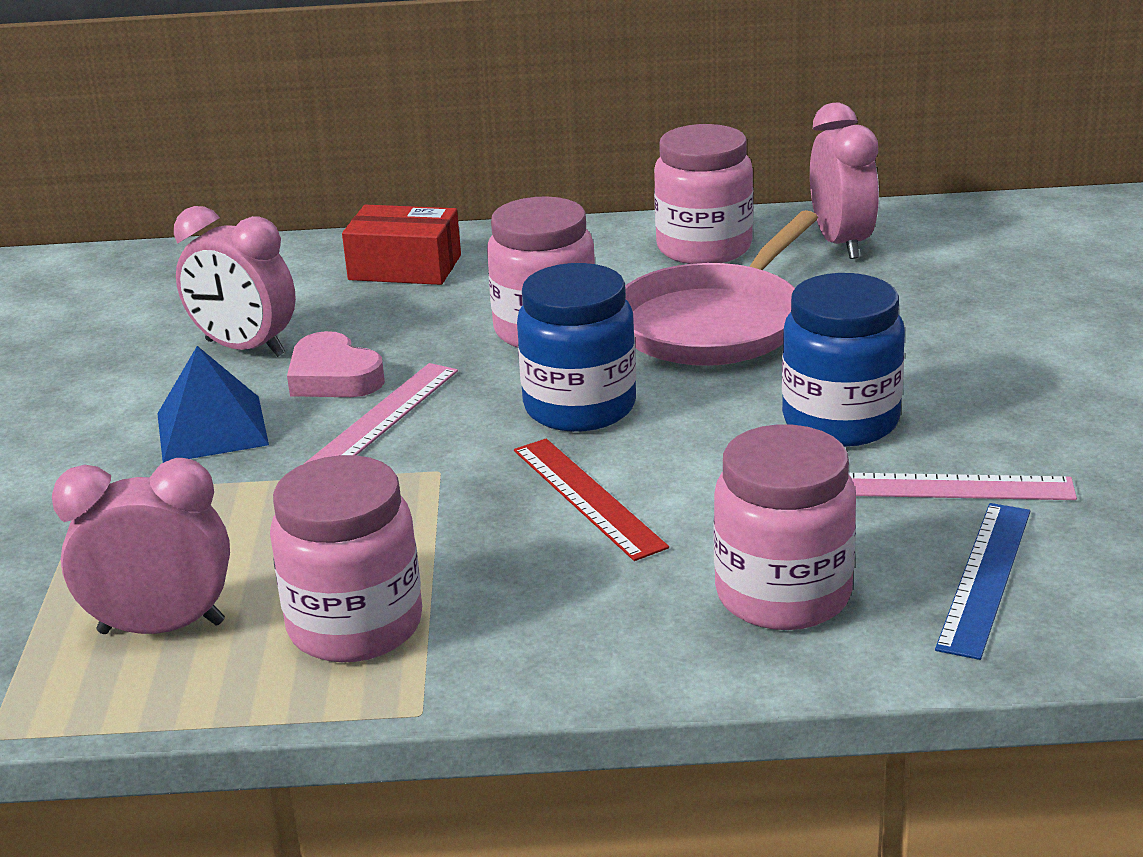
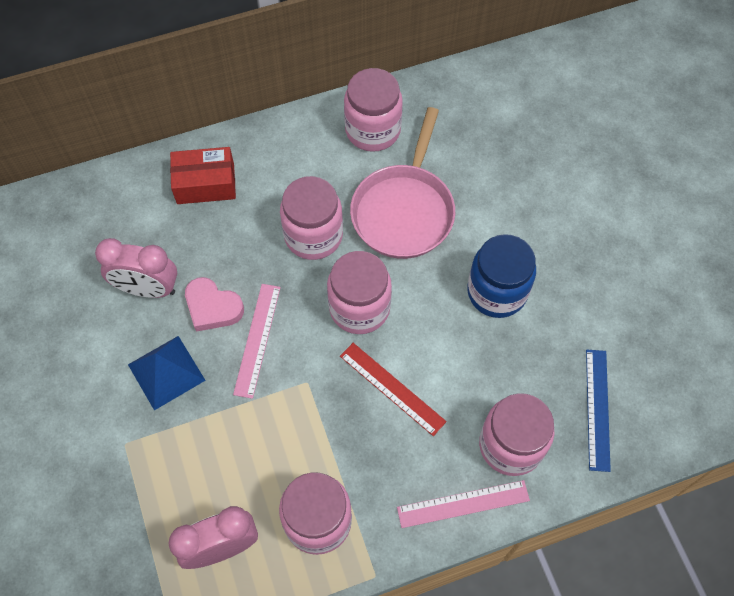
camera: 20 degrees left, 35 degrees up
blue jar [517,263,636,432] -> pink jar [327,251,392,334]
pink clock [810,102,879,259] -> none
pink ruler [849,473,1077,500] -> pink ruler moved to [397,480,530,528]

